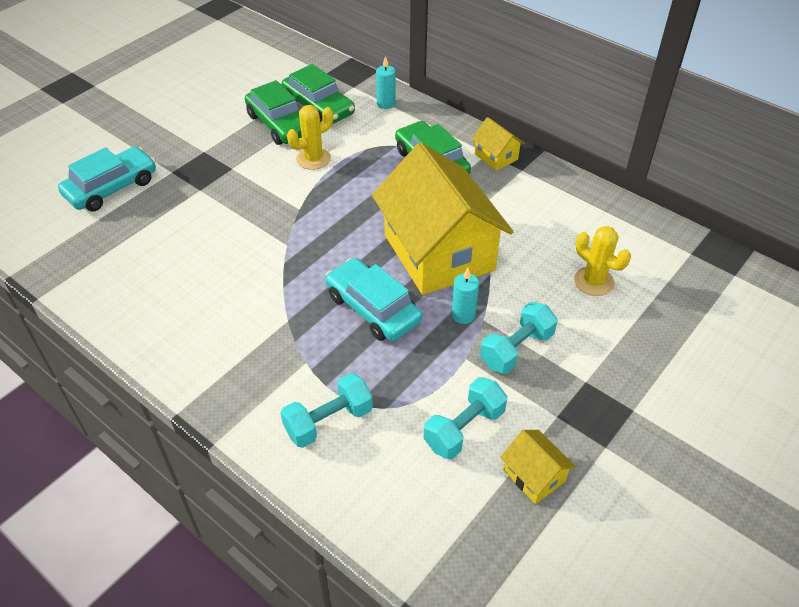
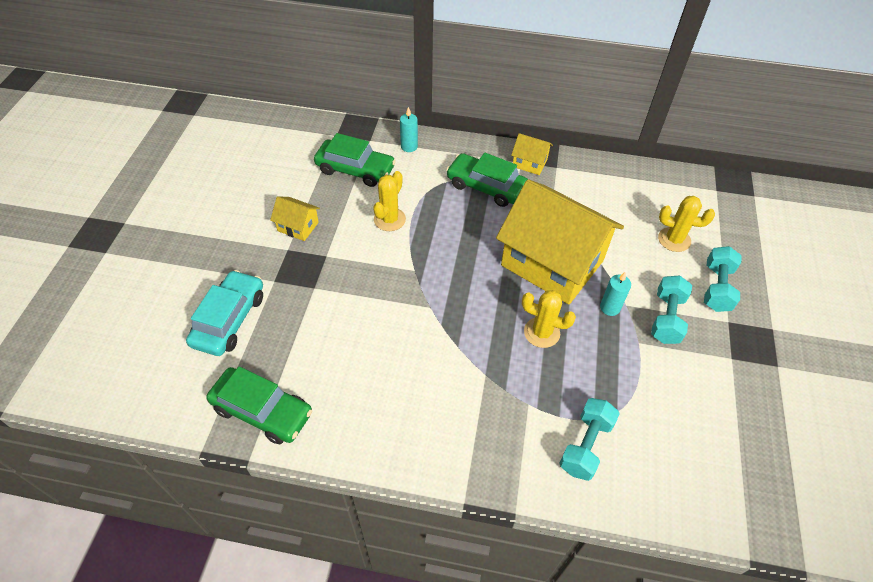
camera: 30 degrees left, 5 degrees up
green car [245,80,302,145] -> green car moved to [206,366,312,444]
turquoise car [325,258,422,341] -> yellow cactus [522,290,576,348]
turquoise dumbbell [423,377,508,459] -> turquoise dumbbell moved to [704,246,742,312]
yellow house [500,430,576,504] -> yellow house moved to [270,196,320,241]

